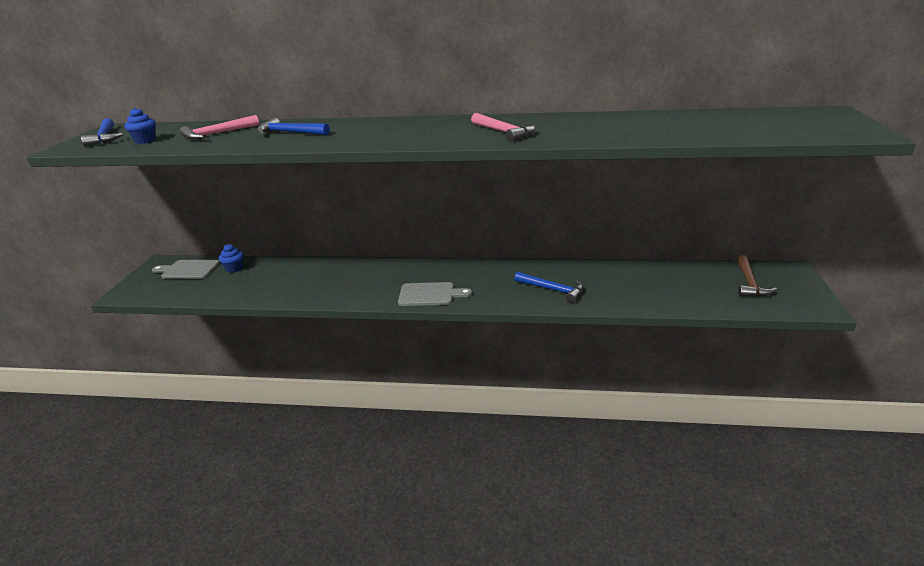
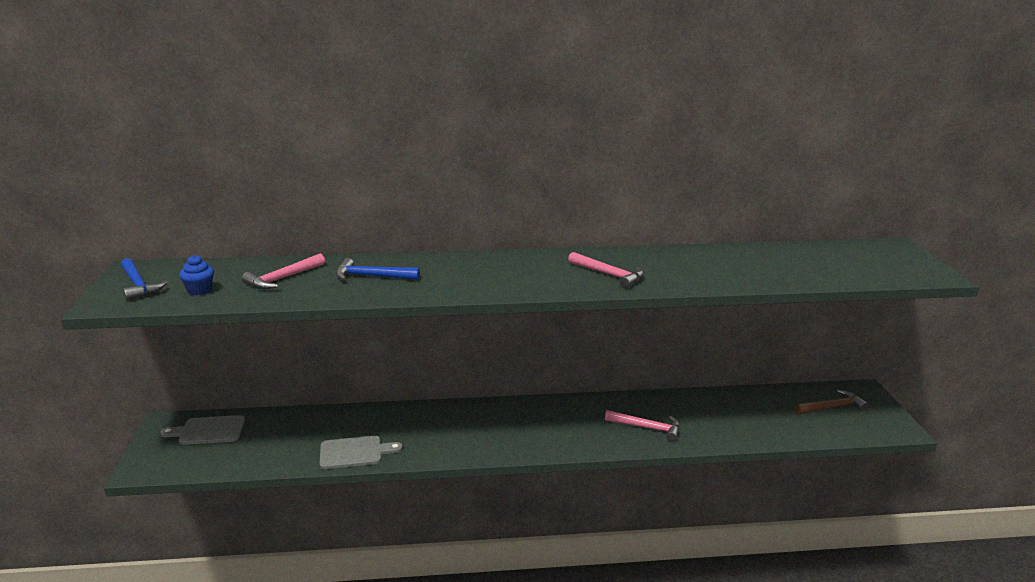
camera: 15 degrees left, 5 degrees down
blue cupcake [219,244,244,273] -> none
grey cutting board [398,282,472,306] -> grey cutting board moved to [320,436,403,469]
blue hammer [514,272,583,303] -> pink hammer [605,410,680,442]
brown hammer [737,255,777,297] -> brown hammer turned 105 degrees counterclockwise [795,390,869,414]

